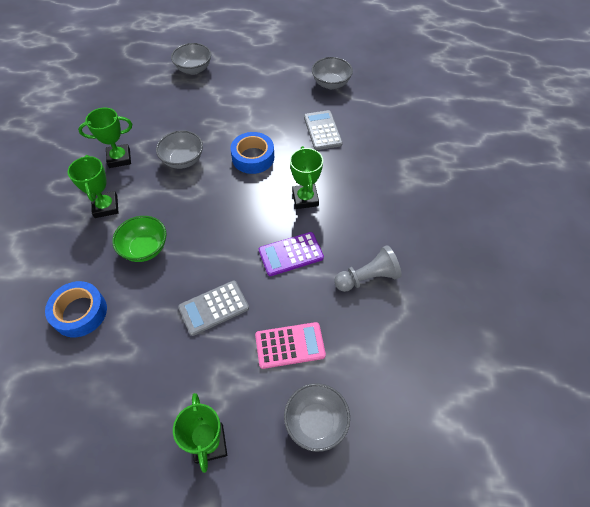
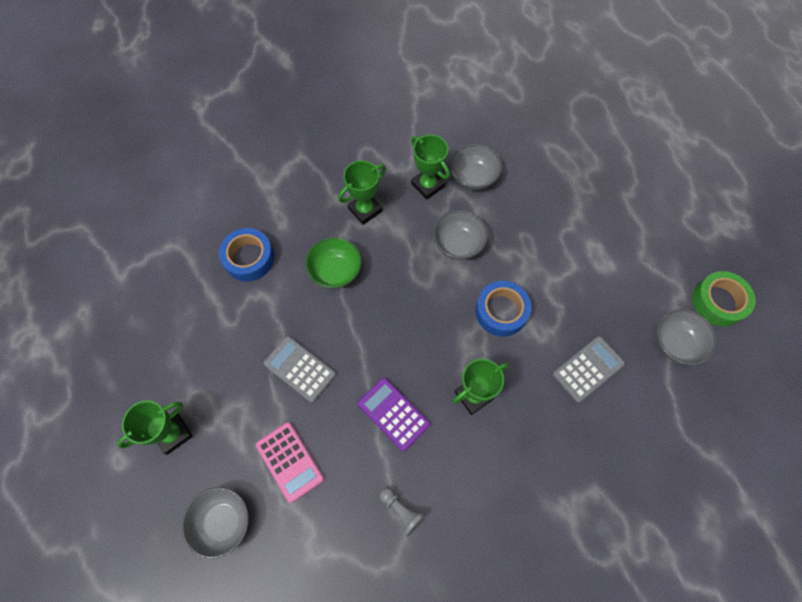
camera: 65 degrees right, 10 degrees up
grey bowl [171,43,211,75] -> grey bowl moved to [450,144,502,190]
grey pawn [334,245,402,292] -> grey pawn [379,487,426,537], size x0.66
none -> green tape [692,271,756,327]

